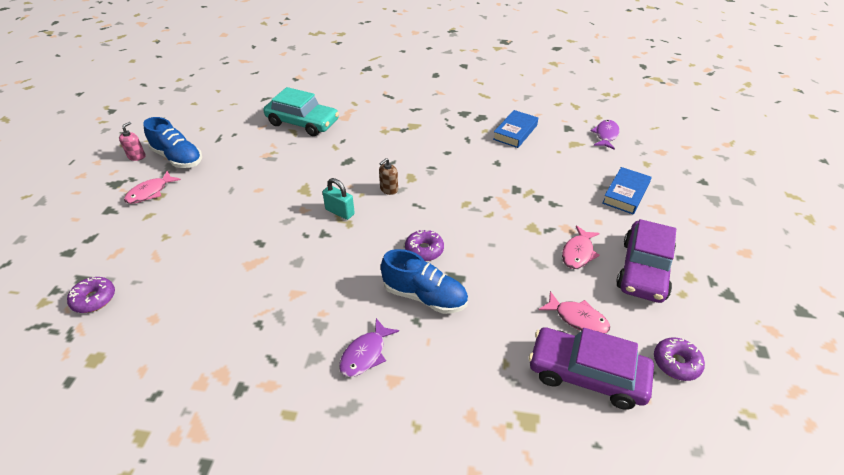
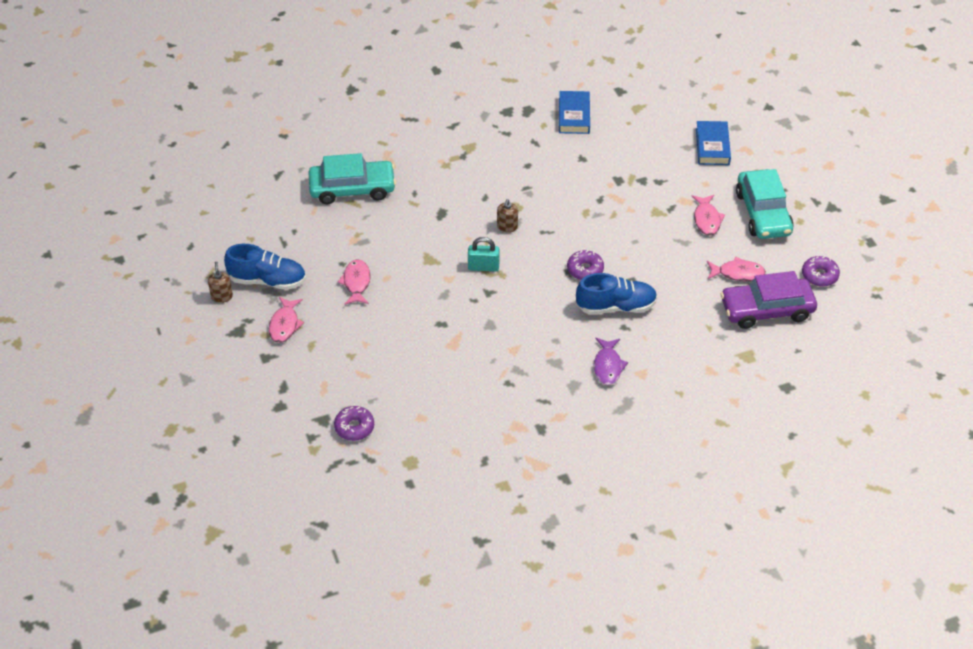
camera: 30 degrees left, 5 degrees up
pink soap dispenser [119,122,146,161] -> brown soap dispenser [208,261,233,303]
purple fish [591,120,619,150] -> none
purple car [616,219,676,303] -> turquoise car [736,169,794,239]
none -> pink fish [337,259,371,305]

